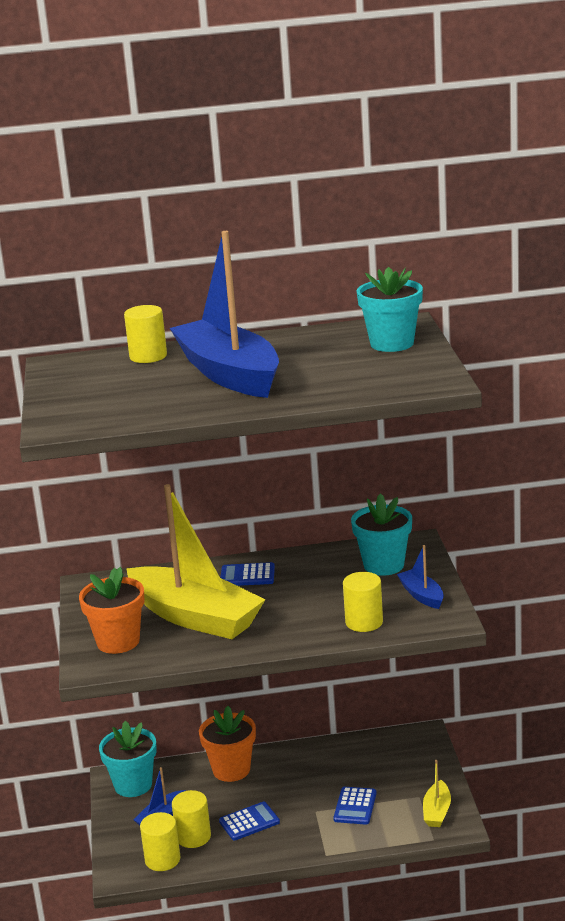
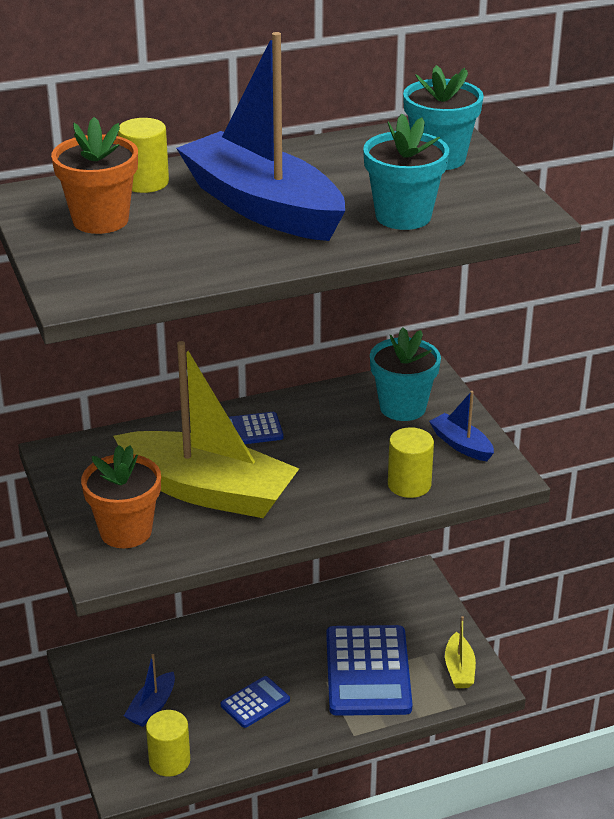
camera: 15 degrees left, 10 degrees up
turquoise flower pot [99,721,157,797] -> turquoise flower pot moved to [363,114,449,230]
yellow cylinder [172,790,211,848] -> none
orange flower pot [199,706,256,782] -> orange flower pot moved to [51,117,138,234]
blue calculator [333,787,377,825] -> blue calculator [326,625,412,716], size x2.01

